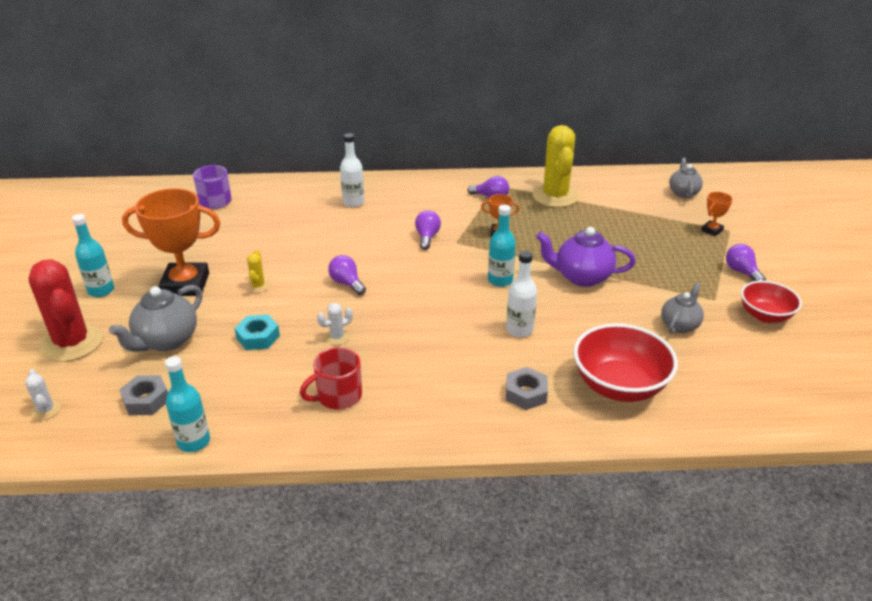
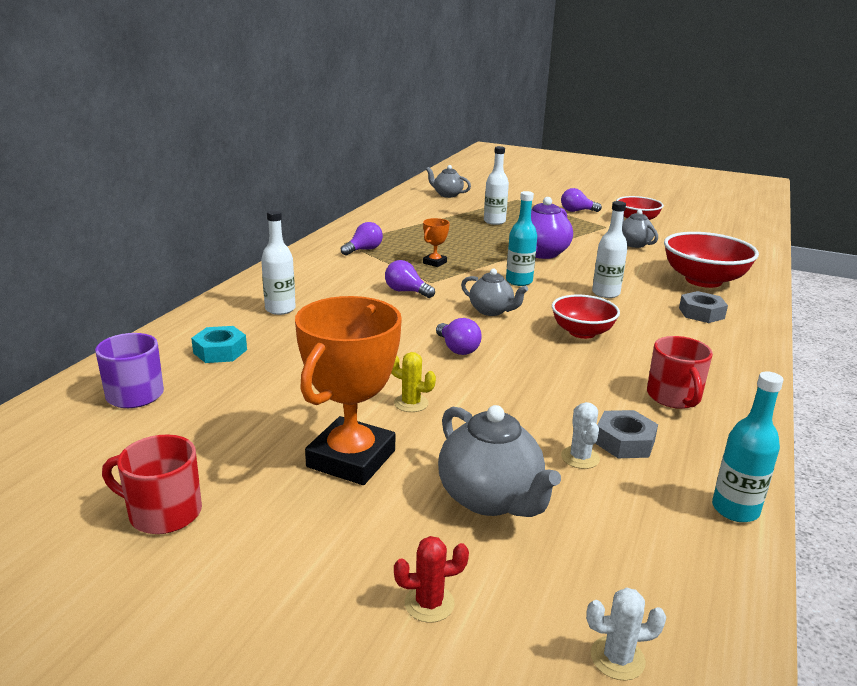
camera: 65 degrees left, 10 degrees down
red cactus [29,259,103,362] -> red cactus [394,536,469,623], size x0.43
turquoise bottle [72,214,114,297] -> none
grey nut [119,375,168,415] -> grey nut moved to [595,410,658,458]
turquoise nut [234,314,280,350] -> turquoise nut moved to [191,326,247,363]
white cactus [317,303,353,345] -> white cactus moved to [561,402,600,469]
purple light bulb [328,255,366,295] -> purple light bulb turned 105 degrees counterclockwise [436,318,482,355]
yellow cactus [533,125,579,208] -> none
orange trophy [701,192,733,236] -> none
none -> red mug [102,434,202,534]
none -> grey teapot [461,269,528,316]
none -> white bottle [484,146,509,225]
none -> red bowl [552,295,620,339]

